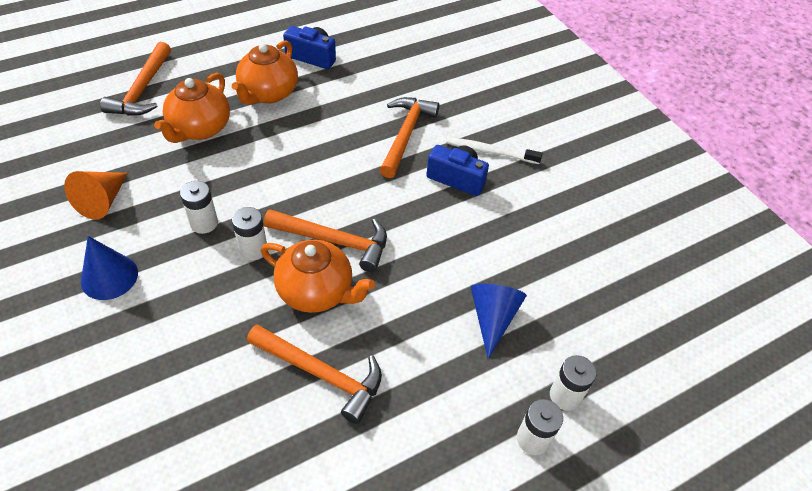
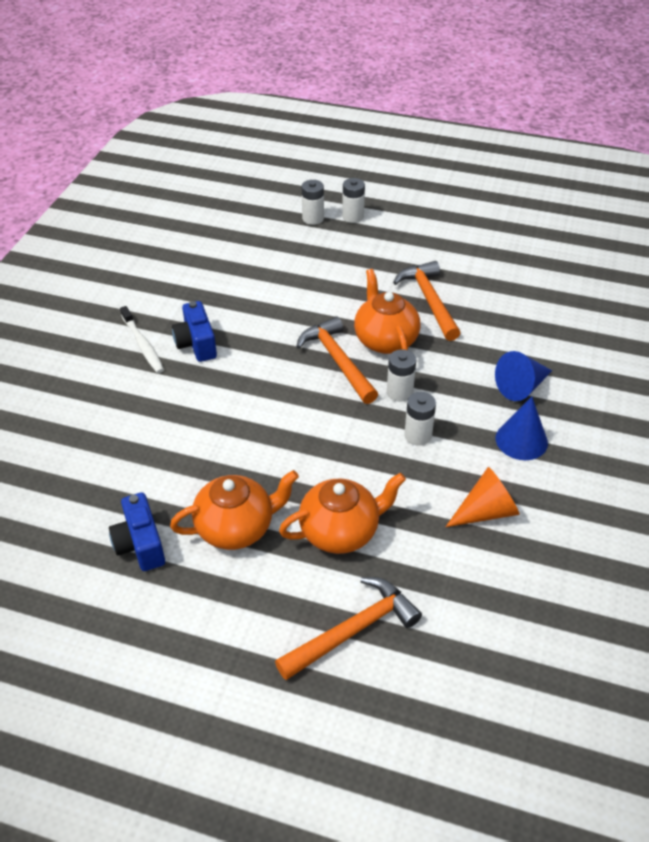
camera: 130 degrees left, 5 degrees down
orange hammer [380,97,440,178] -> none
blue cone [471,284,527,359] -> blue cone moved to [495,351,552,401]

